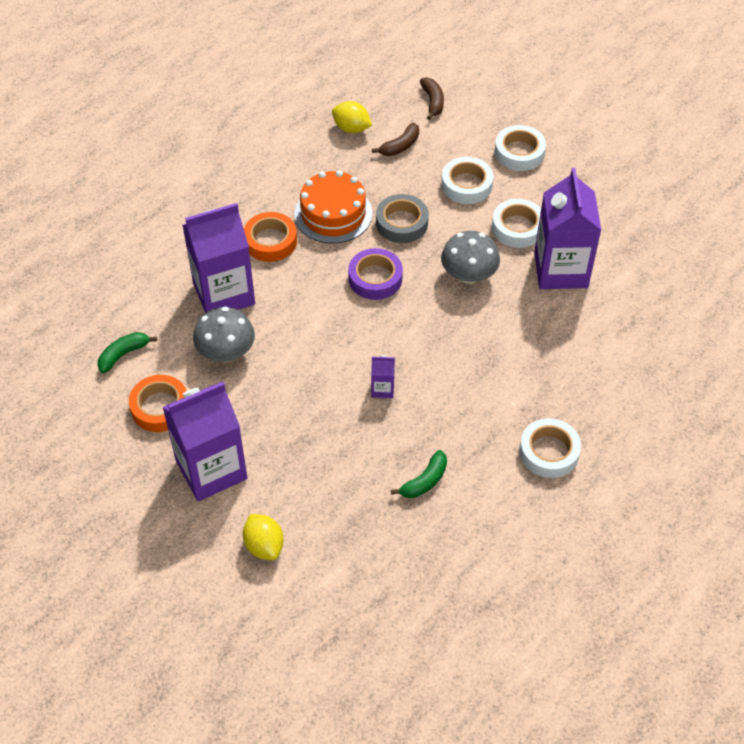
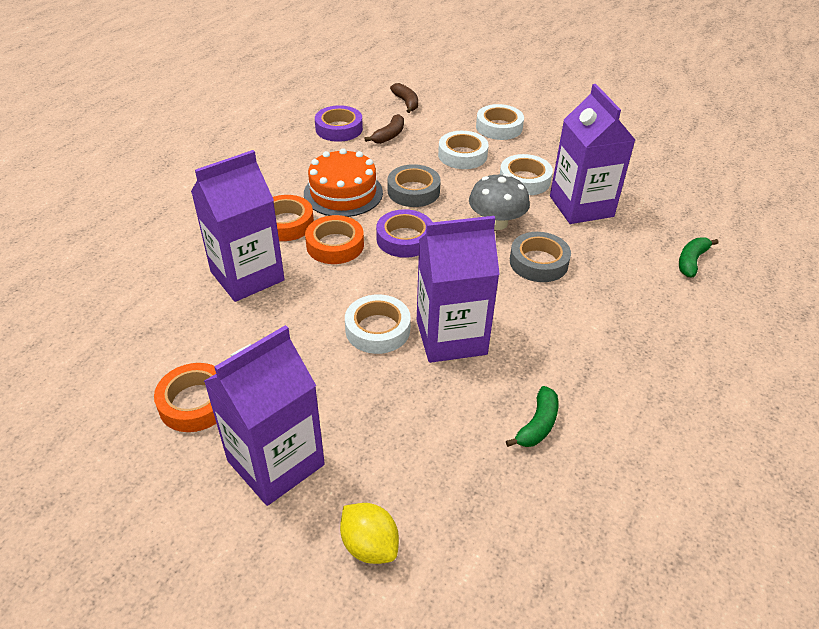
camera: 15 degrees left, 10 degrees down
green banana [98,332,157,373] -> green banana moved to [679,237,719,277]
grey mushroom [193,307,255,362] -> none
yellow lemon [332,101,372,133] -> purple tape [315,105,363,142]
purple carton [371,355,395,398] -> purple carton [417,216,500,363], size x2.39
white tape [519,418,581,478] -> white tape moved to [345,294,411,354]
none -> orange tape [305,215,364,264]
none -> grey tape [510,232,571,282]

